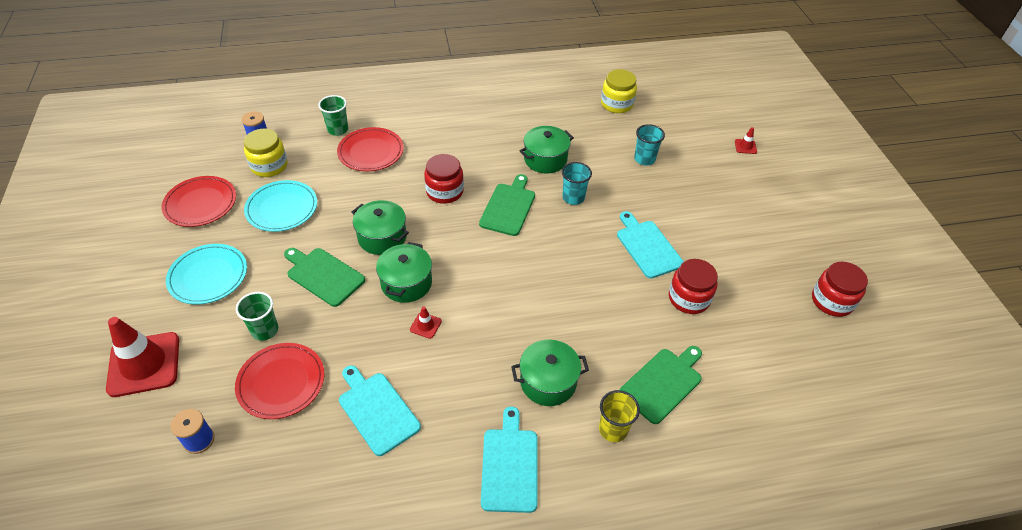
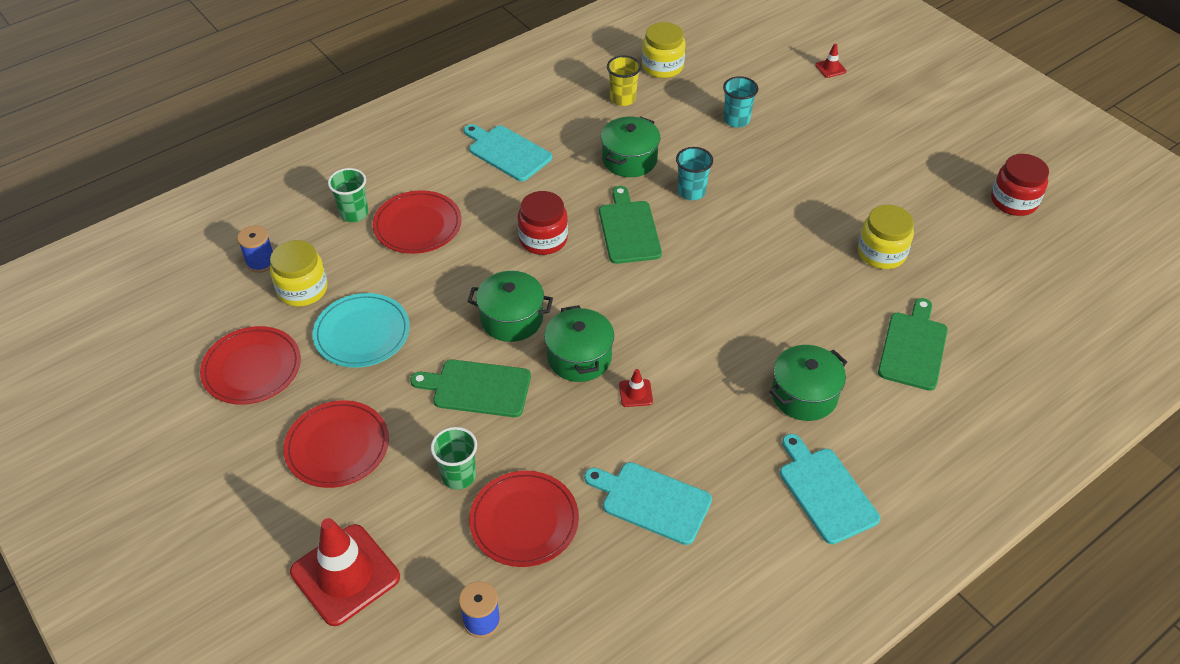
camera: 25 degrees left, 0 degrees up
turquoise plate [166,244,247,305] -> red plate [283,400,389,488]
yellow cup [599,390,640,442] -> yellow cup moved to [607,56,641,106]
turquoise cutting board [617,211,684,278] -> turquoise cutting board moved to [464,124,552,181]
red jar [669,259,718,314] -> yellow jar [858,205,914,269]

